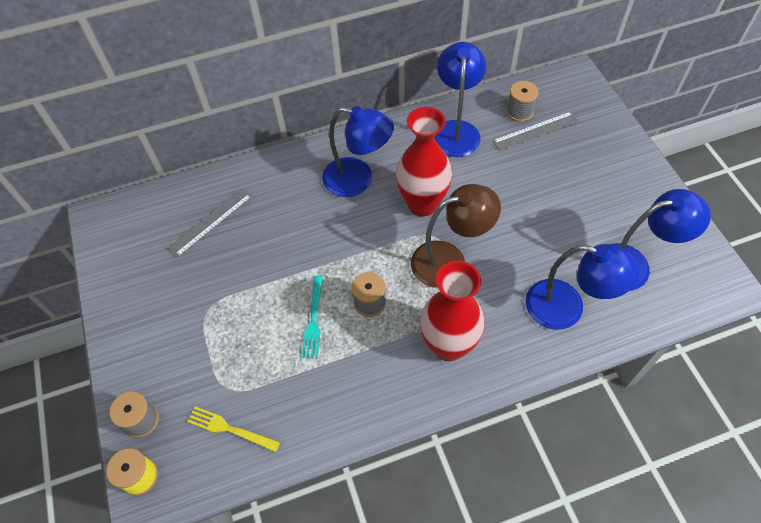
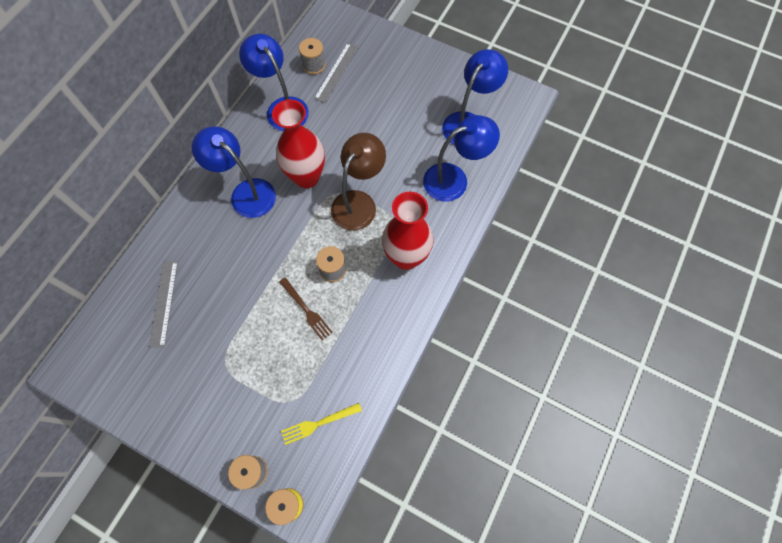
camera: 45 degrees left, 10 degrees up
turquoise fork [302,276,323,359] -> brown fork [279,277,333,340]
blue lamp [322,106,394,197] -> blue lamp turned 120 degrees counterclockwise [192,126,276,218]

